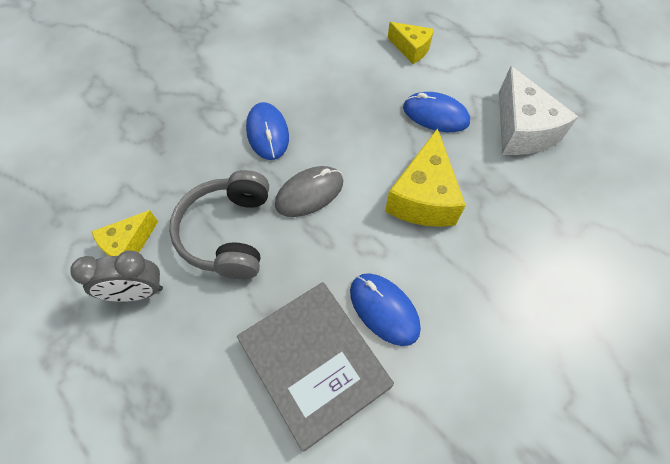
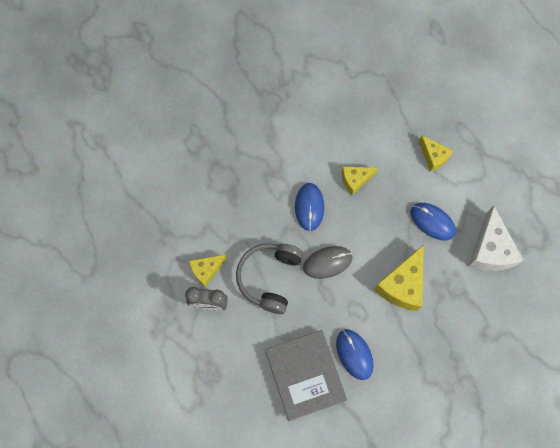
camera: 15 degrees right, 10 degrees up
none -> yellow cheese [342,166,378,195]

